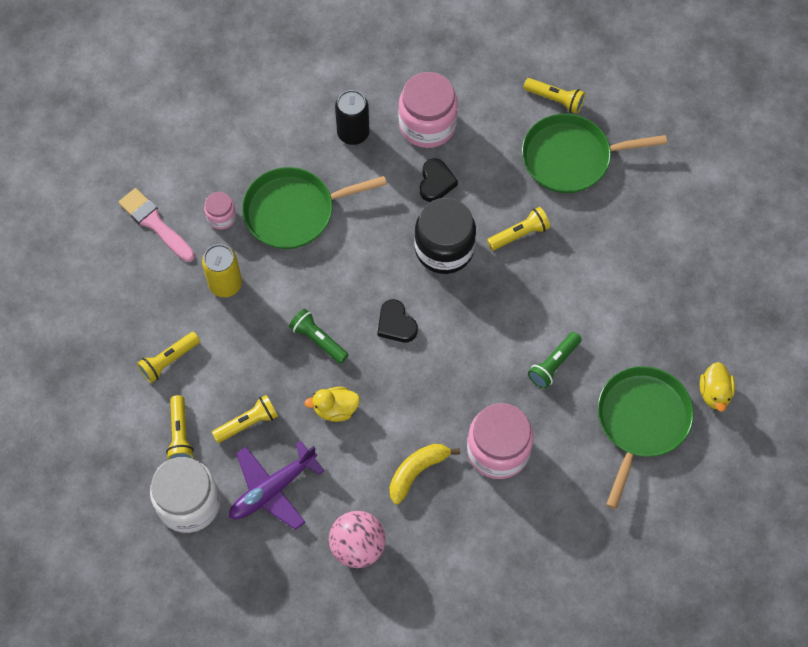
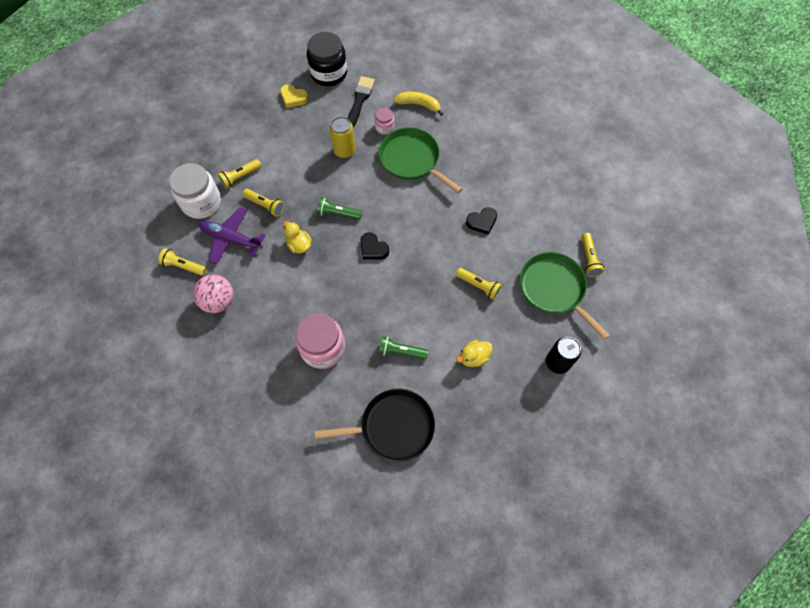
camera: 60 degrees right, 0 degrees up
pink brush [119,188,195,262] -> black brush [348,76,375,127]
yellow flashlight [137,332,200,383] -> yellow flashlight moved to [158,248,206,276]
green flashlight [289,309,349,364] -> green flashlight turned 90 degrees counterclockwise [317,198,362,220]
black can [335,90,370,145] -> black can moved to [546,337,581,374]
black heart [378,299,418,342] -> black heart turned 75 degrees counterclockwise [361,232,389,260]
yellow banana [389,444,460,505] -> yellow banana moved to [394,91,443,116]
pink jar [398,72,458,148] -> none
black jar [414,198,476,274] -> black jar moved to [307,32,347,86]
green pan [598,366,694,509] -> black pan [315,389,435,462]
yellow duck [700,362,735,412] -> yellow duck moved to [456,340,493,367]
none -> yellow heart [280,84,308,108]

